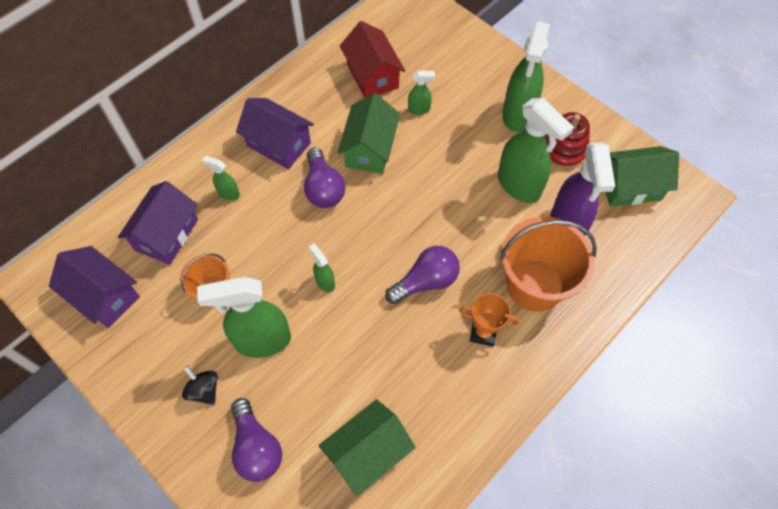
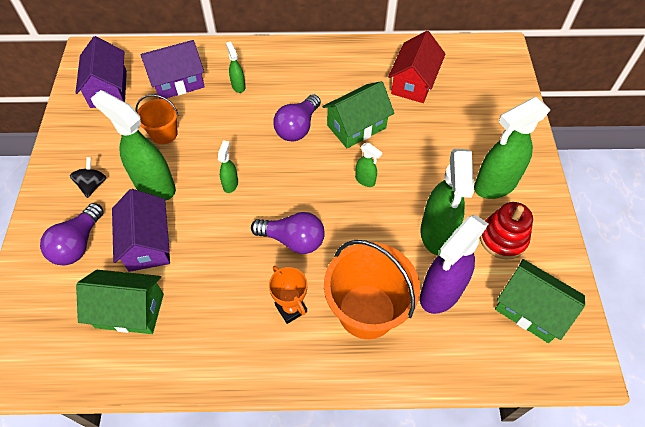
camera: 45 degrees right, 5 degrees down
purple house [236,98,314,169] -> purple house moved to [112,189,170,272]
green spray bottle [408,71,435,115] -> green spray bottle moved to [355,142,382,187]

